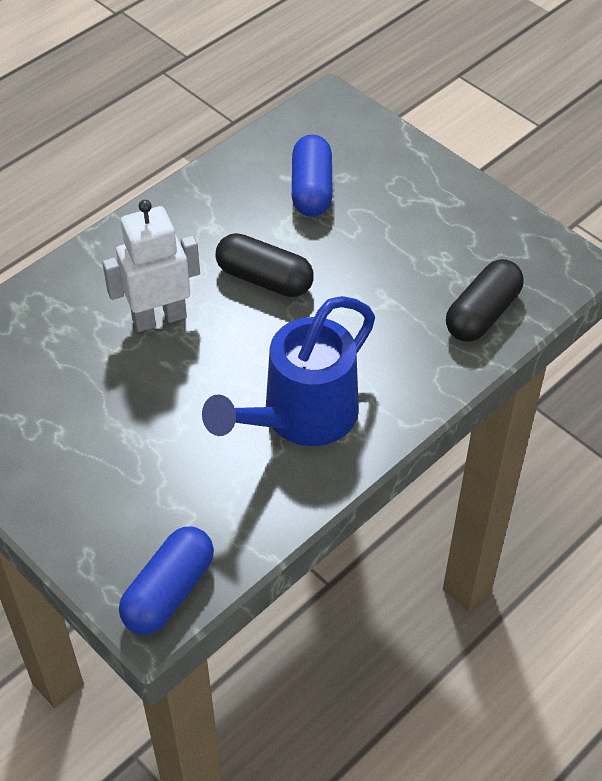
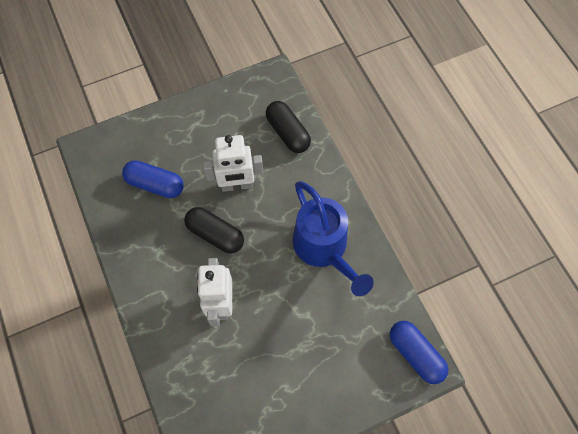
camera: 70 degrees left, 15 degrees up
black capsule [216,233,314,297] -> black capsule turned 75 degrees clockwise [184,207,244,254]
none -> white robot [203,135,263,192]

